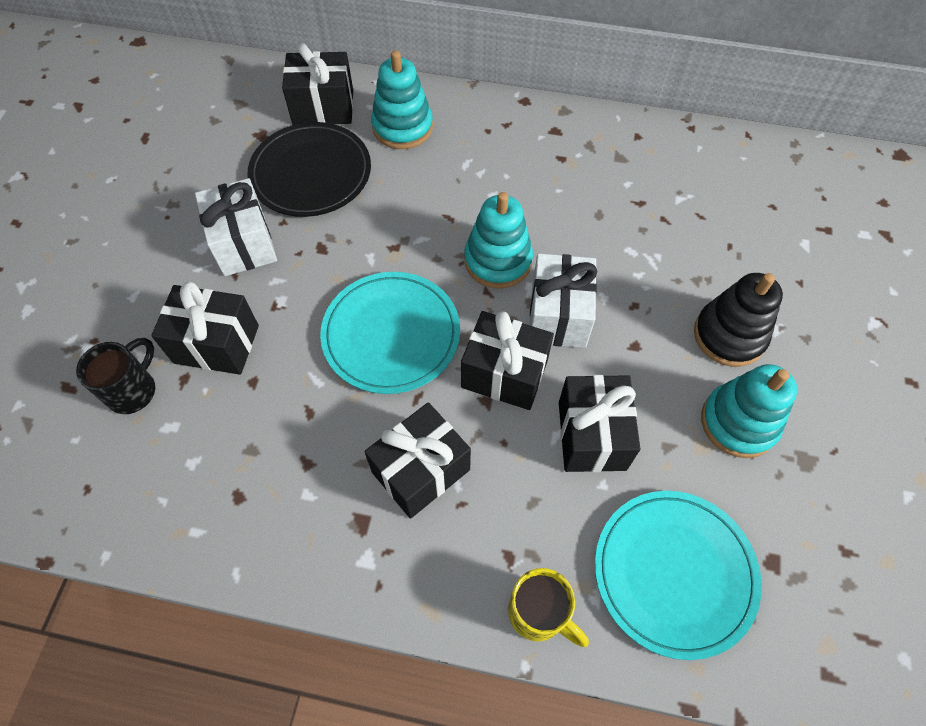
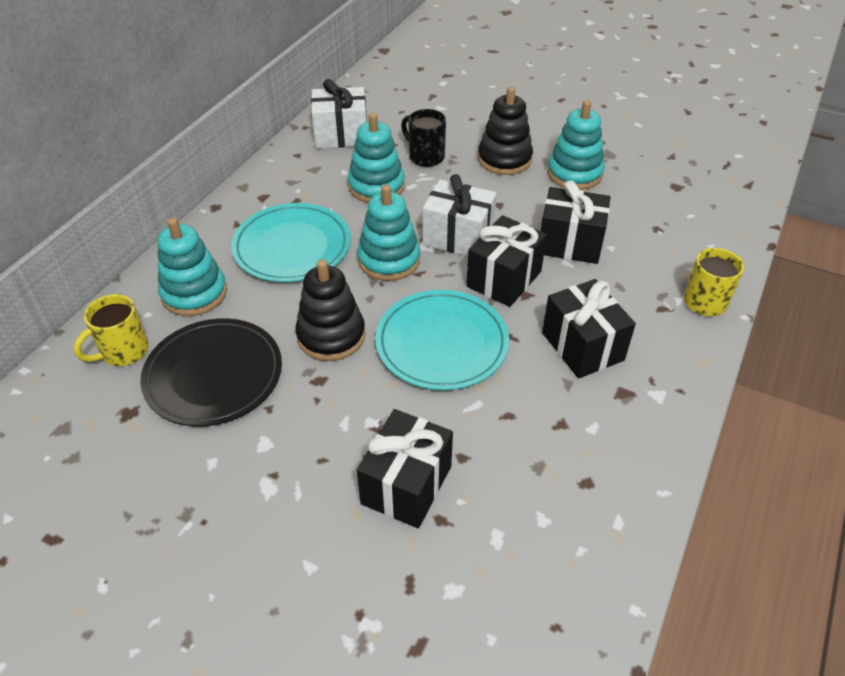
camera: 75 degrees left, 15 degrees down
black mug [76,338,155,414] -> black mug moved to [401,109,446,167]
white gift [195,178,277,276] -> white gift moved to [311,79,367,148]
black gift [282,43,353,125] -> yellow mug [73,294,149,366]
turquoise plate [595,491,762,660] -> turquoise plate moved to [231,203,351,282]
none -> black stacking toy [296,260,365,361]
none -> turquoise stacking toy [348,113,405,203]

